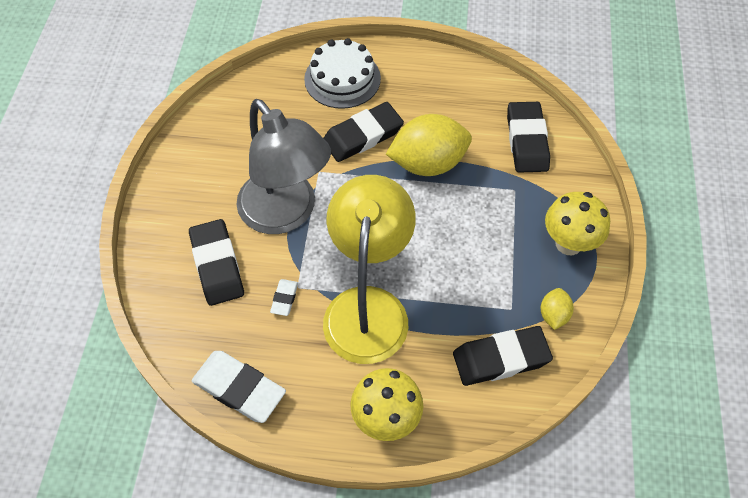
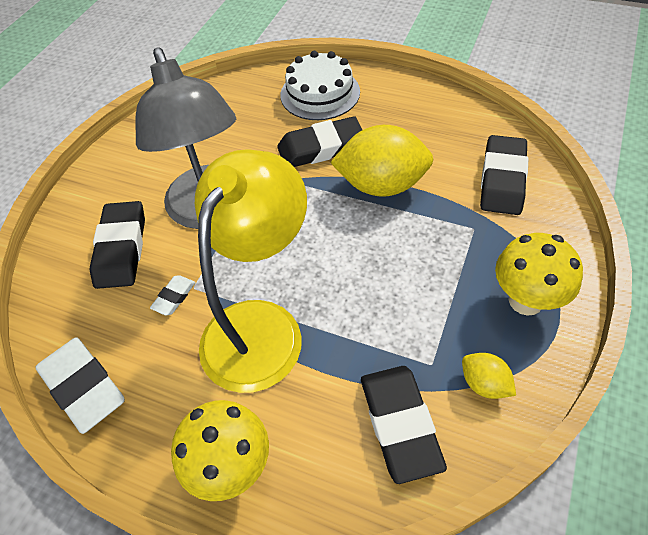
camera: 20 degrees right, 5 degrees down
black eraser [453,326,553,386] -> black eraser turned 75 degrees clockwise [361,366,447,484]
yellow lemon [541,288,574,330] -> yellow lemon turned 75 degrees counterclockwise [462,353,516,399]

